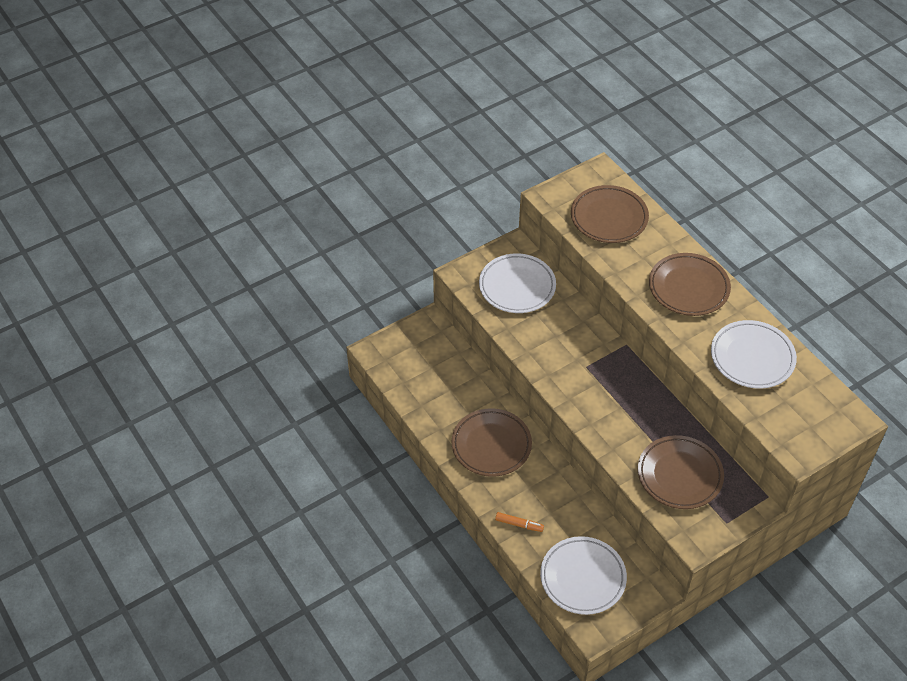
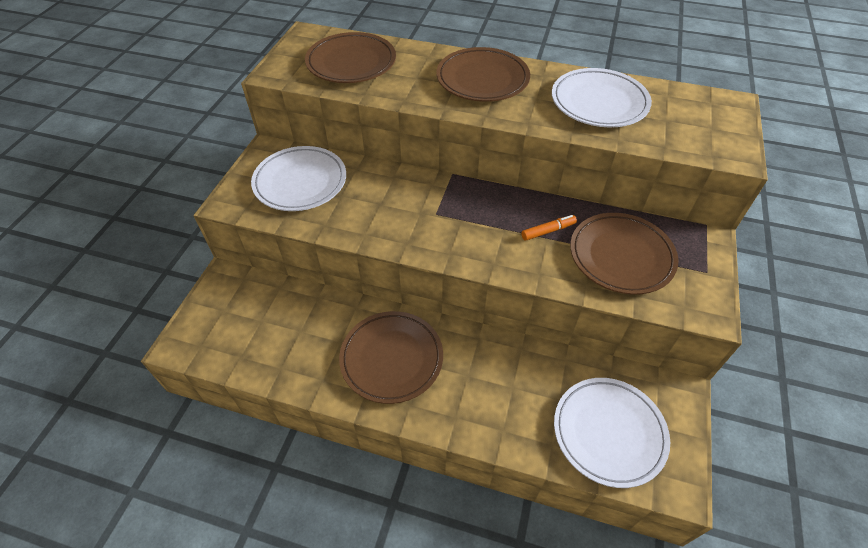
camera: 40 degrees left, 0 degrees up
orange marker [495,512,544,532] -> orange marker moved to [521,215,577,241]

